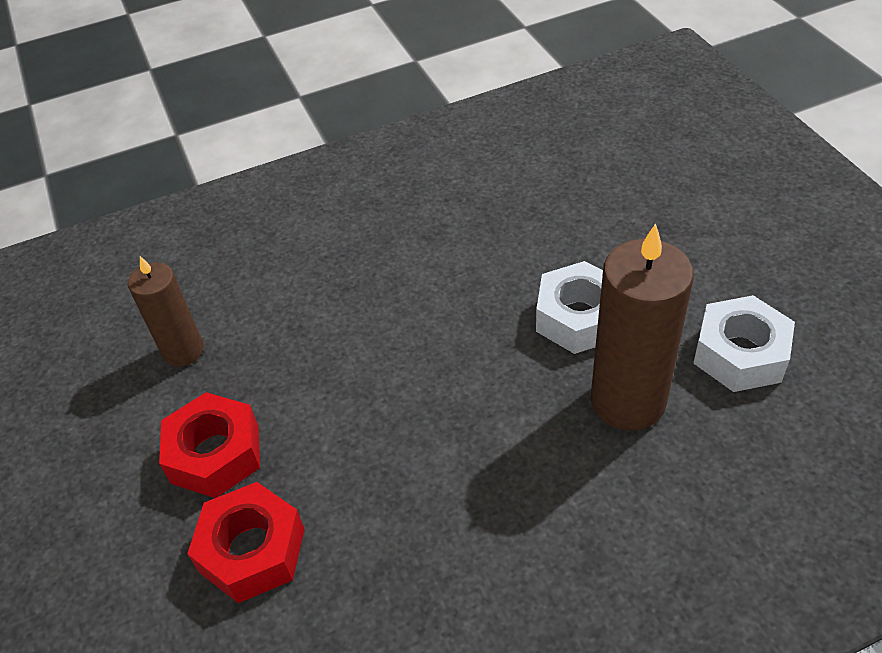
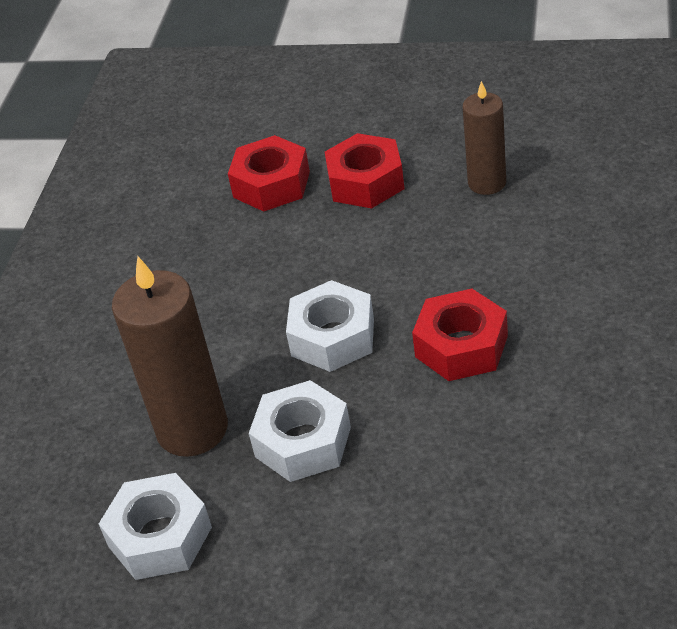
camera: 125 degrees right, 5 degrees down
none -> white nut [286,280,374,372]
none -> red nut [412,289,508,381]

